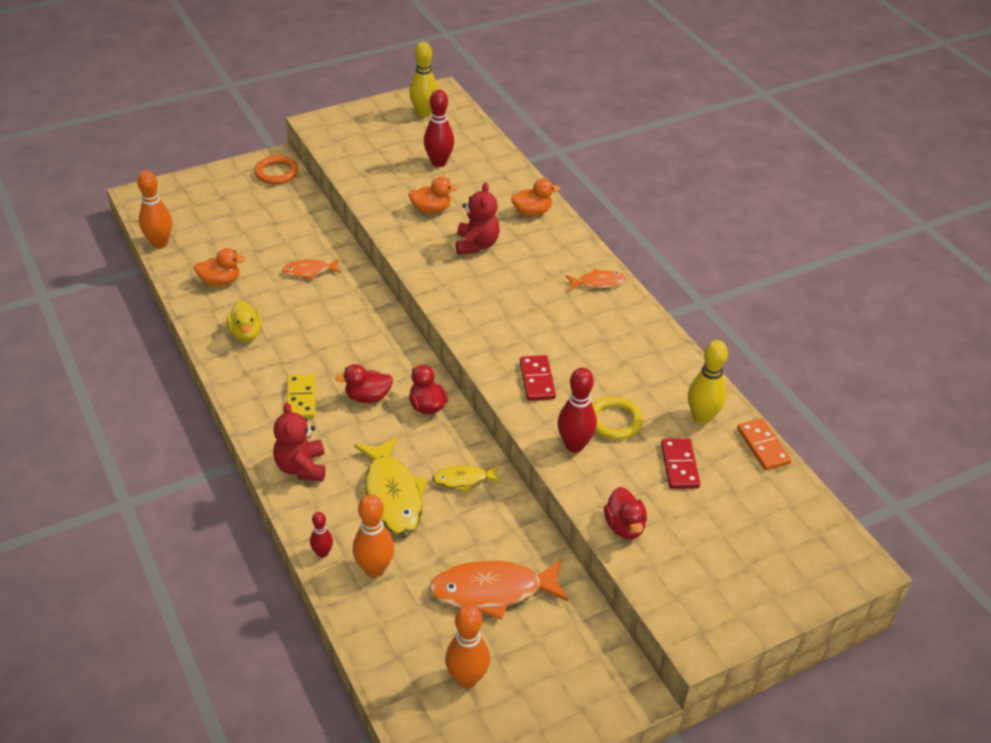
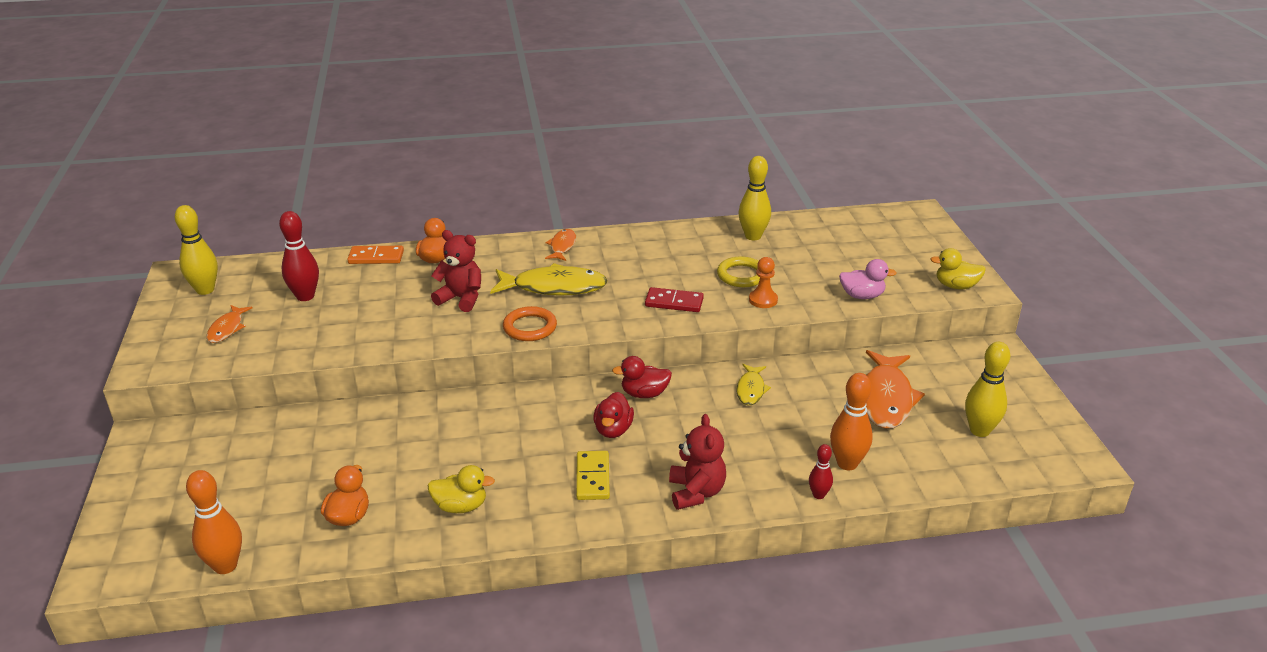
camera: 70 degrees left, 10 degrees down
orange ring [254,155,298,184] -> orange ring moved to [503,306,557,341]
red teddy bear [273,402,326,482] -> red teddy bear turned 105 degrees counterclockwise [669,414,726,510]
orange fish [282,259,341,280] -> orange fish moved to [206,305,253,343]
yellow domino [286,374,316,418] -> yellow domino turned 75 degrees clockwise [576,451,610,500]
yellow fish [354,436,428,535] -> yellow fish moved to [490,263,608,296]
orange duck [408,177,459,214] -> none
orange bowling pin [445,605,490,688] -> yellow bowling pin [965,342,1010,437]
red bowling pin [557,367,597,453] -> orange pawn [749,257,778,308]
red duck [604,487,647,539] -> pink duck [839,259,897,299]
red domino [661,439,700,489] -> none
orange domino [737,418,792,470] -> orange domino moved to [347,246,404,264]
none -> yellow duck [930,248,986,289]

